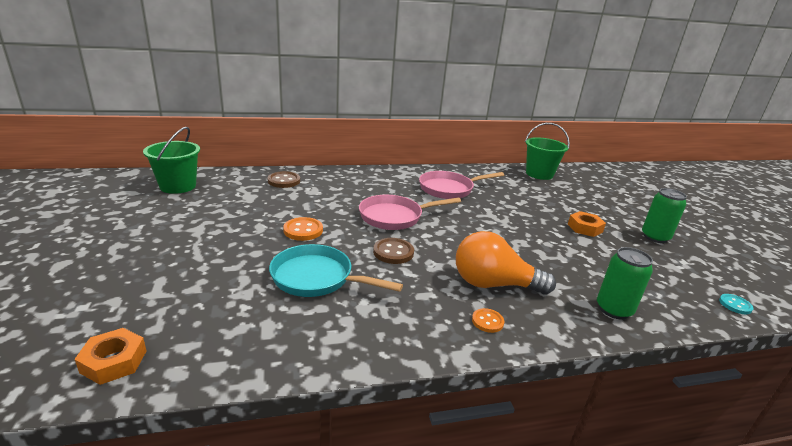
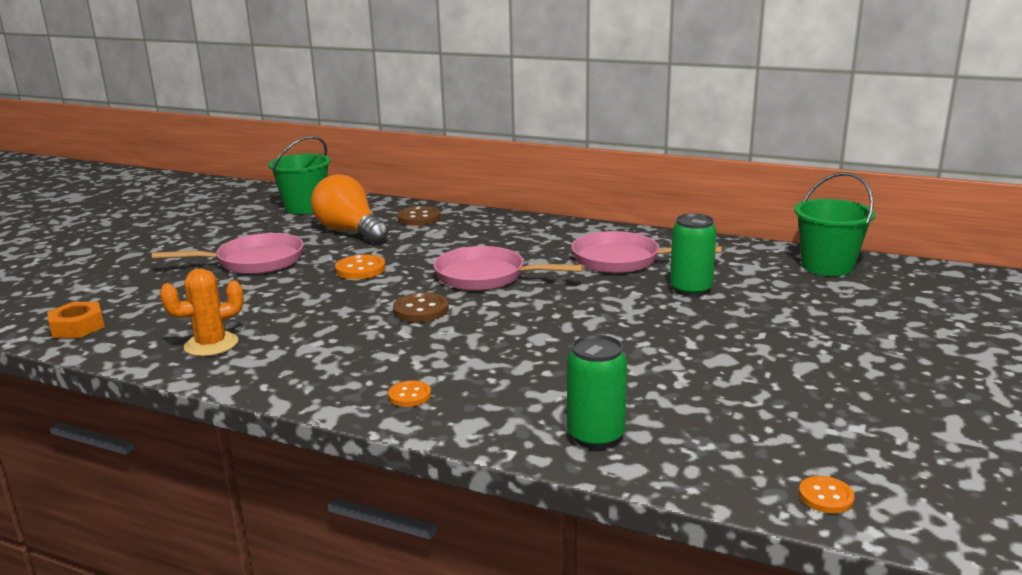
camera: 40 degrees right, 5 degrees down
turquoise pan [269,244,403,297] -> none
orange light bulb [456,231,556,295] -> orange light bulb moved to [311,174,389,244]
orange nut [568,211,606,237] -> none
green can [642,188,687,243] -> green can moved to [670,213,717,297]
turquoise button [719,294,753,314] -> orange button [799,476,855,513]
none -> pink pan [152,233,304,274]
none -> orange cactus [160,268,244,356]

